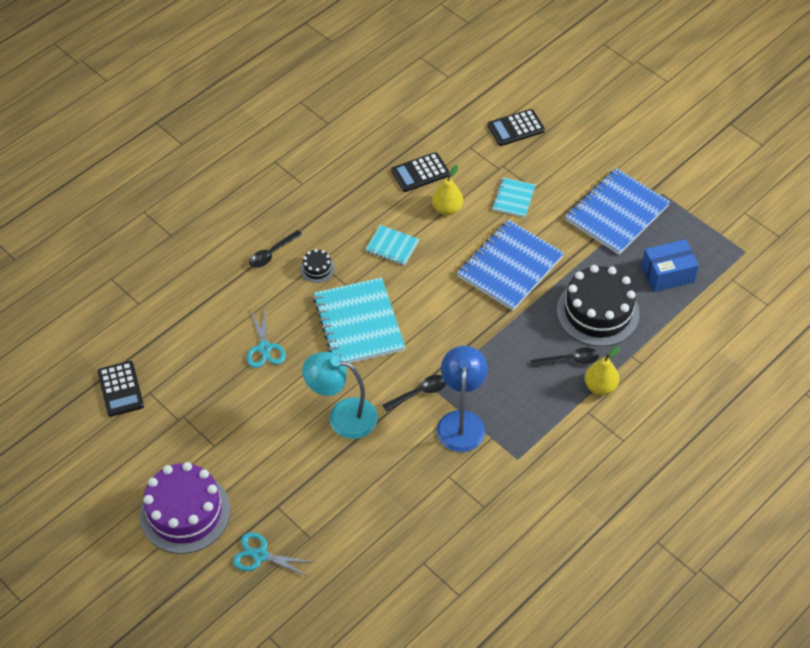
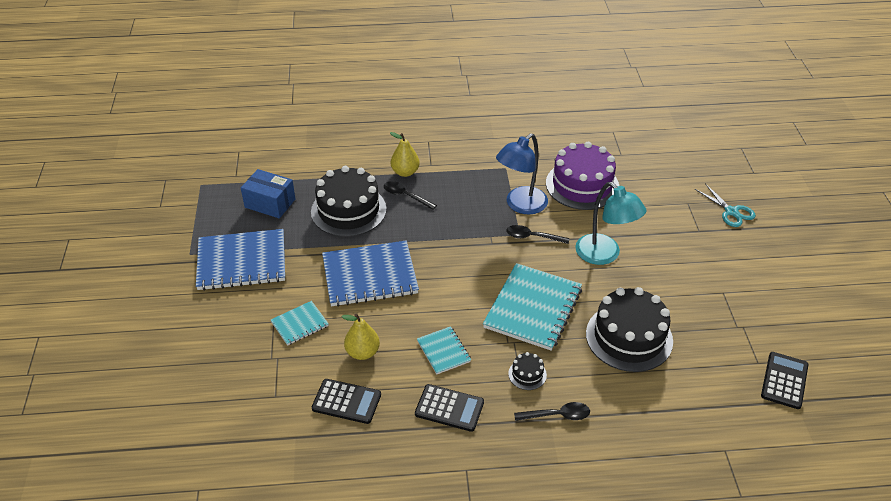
camera: 140 degrees left, 10 degrees down
purple cake [140,462,231,554] -> purple cake moved to [546,142,619,210]
turquoise scissors [247,306,286,368] -> black cake [586,287,673,372]
black calculator [488,109,545,146] -> black calculator moved to [415,384,484,432]

